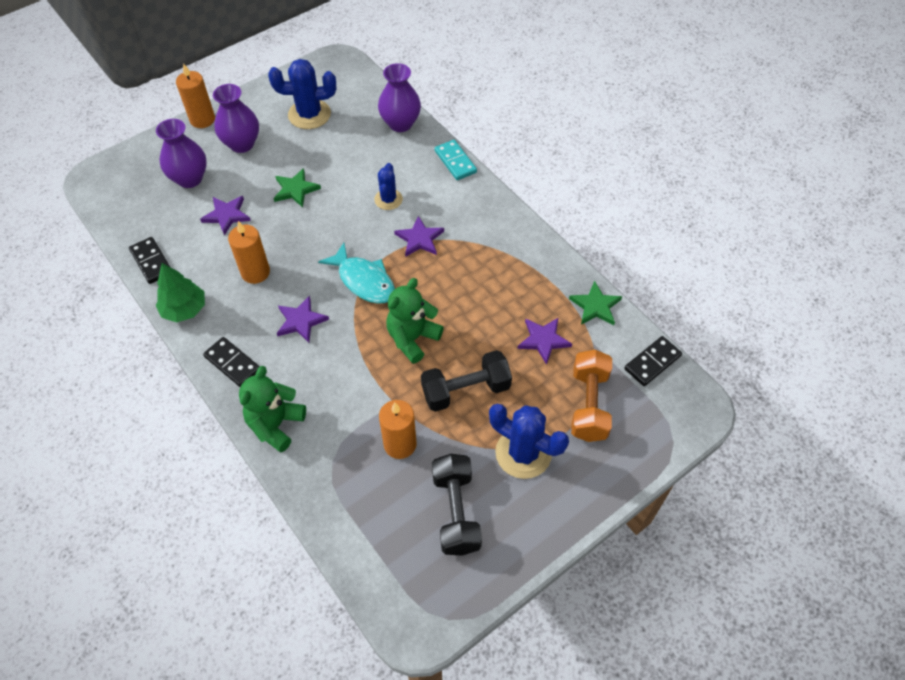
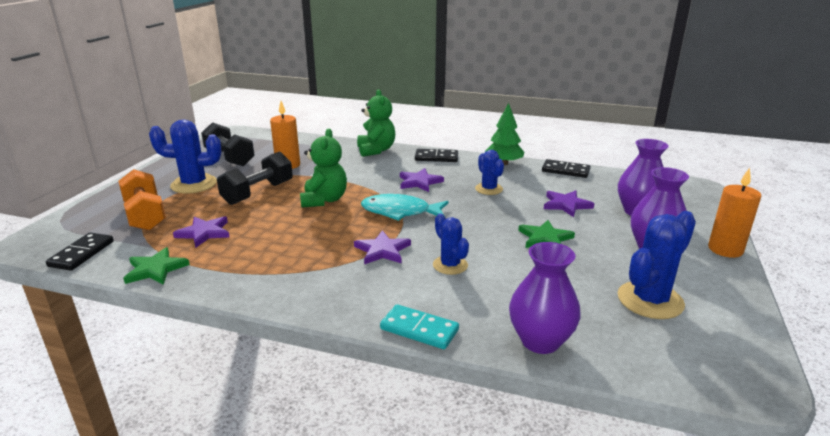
camera: 145 degrees right, 30 degrees down
orange candle [228,221,270,284] -> blue cactus [475,150,504,195]

